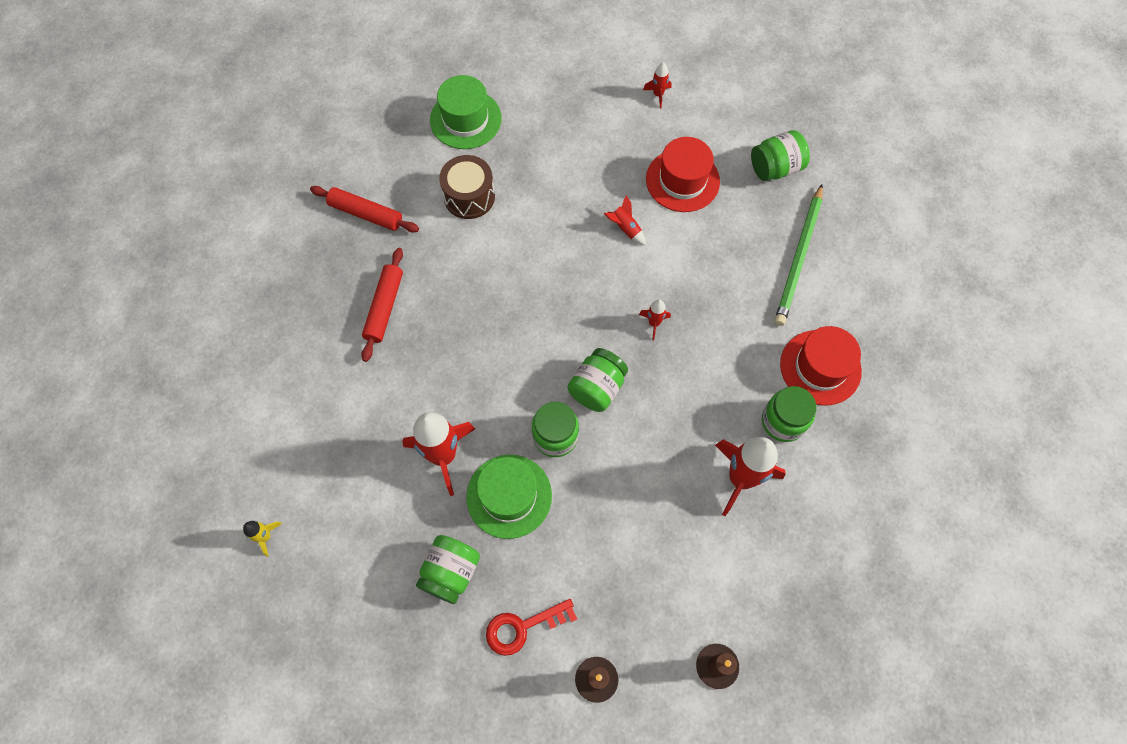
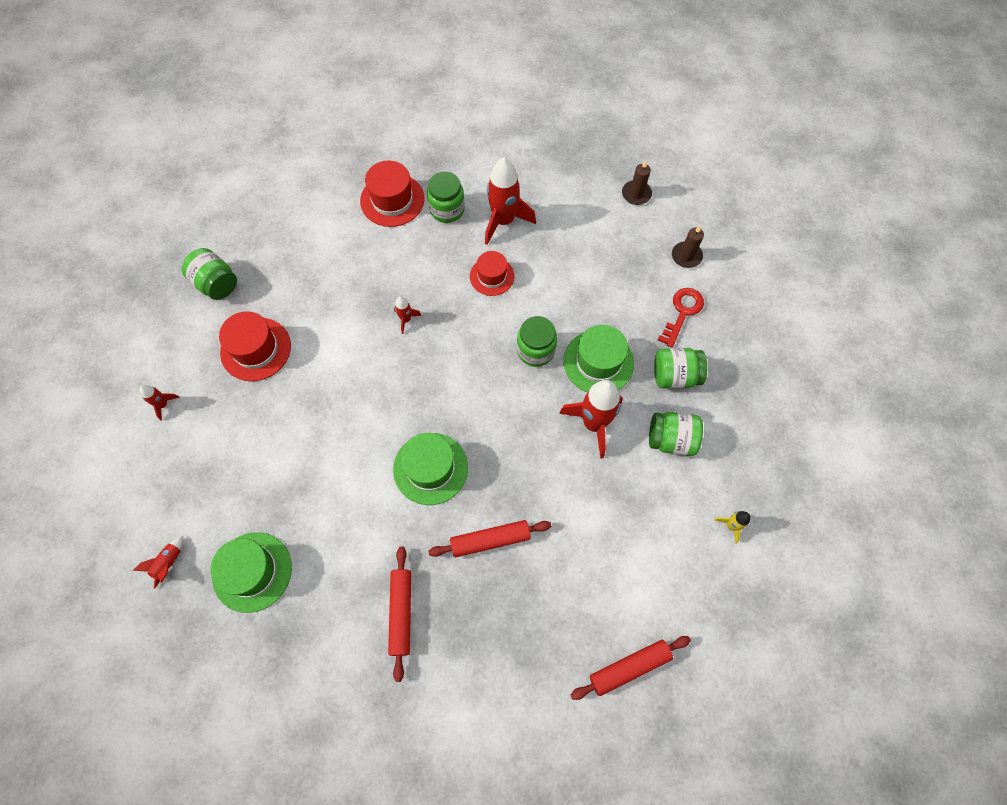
camera: 115 degrees left, 0 degrees up
brown drum [439,155,495,219] -> none
red key [486,599,577,656] -> red key turned 105 degrees counterclockwise [658,288,704,348]
green jar [568,348,628,412] -> green jar moved to [649,412,703,456]
red rocket [604,195,646,245] -> red rocket moved to [133,536,183,588]
green pencil [775,184,823,326] -> none
none -> green hat [393,433,468,505]
none -> red hat [470,251,514,296]
none -> red rolling pin [571,636,691,700]

